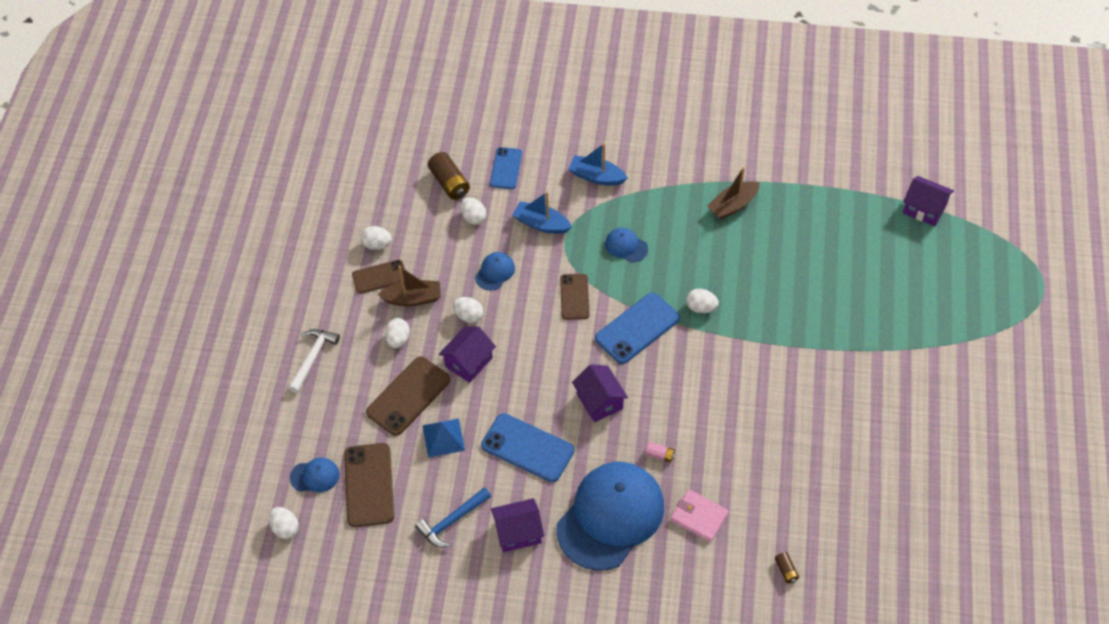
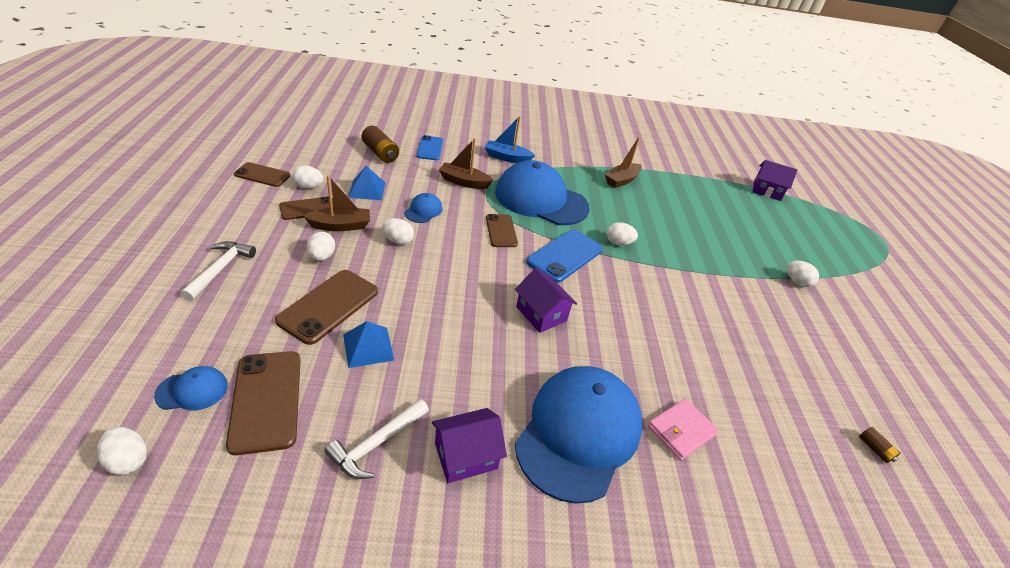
camera: 15 degrees left, 15 degrees down
blue hammer [415,487,491,547] -> white hammer [325,399,429,479]
purple house [439,326,496,383] -> none
white egg [460,197,486,225] -> white egg moved to [787,261,819,287]
blue phone [481,413,574,482] -> none
blue boat [513,191,572,234] -> brown boat [439,138,493,189]
blue cap [605,228,648,262] -> blue cap [495,160,590,225], size x2.41
pink battery [645,442,676,462] -> none
pink wallet [671,489,729,542] -> pink wallet turned 60 degrees counterclockwise [648,399,719,460]
brown battery [775,552,799,583] -> brown battery moved to [859,427,900,463]
none -> brown phone [234,162,290,187]
none -> blue pyramid [348,166,385,200]

